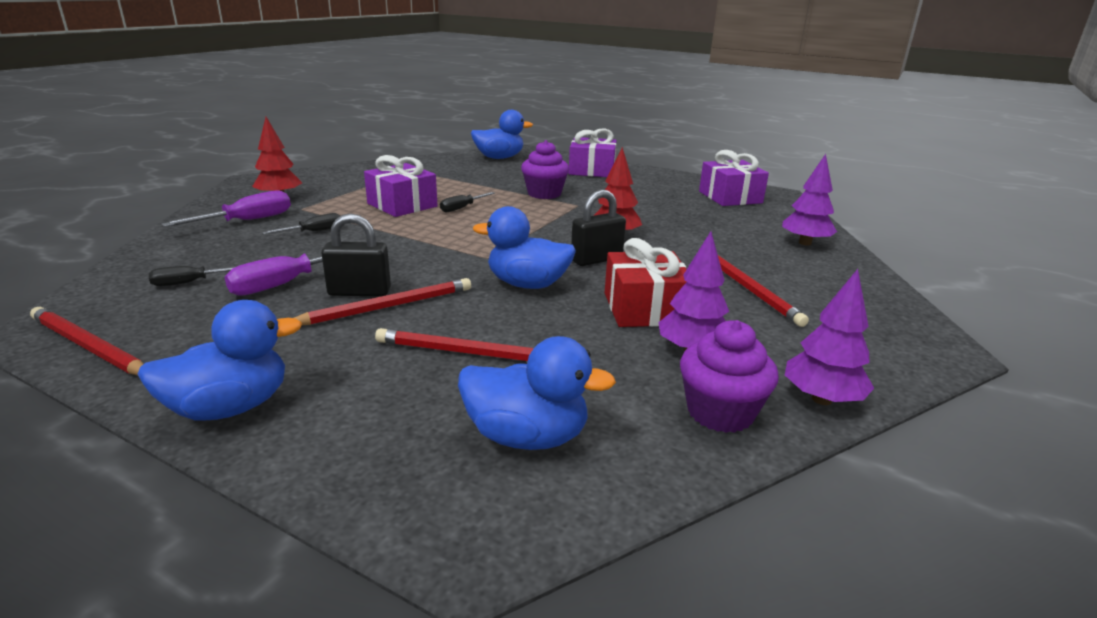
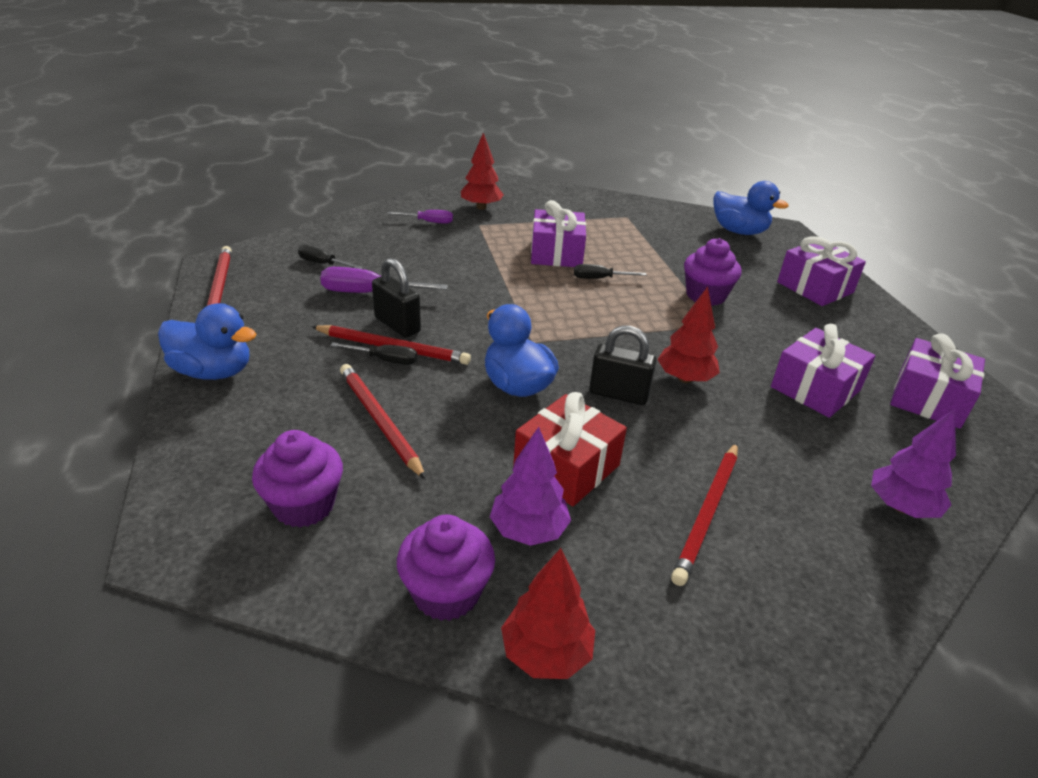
camera: 45 degrees right, 10 degrees up
purple screwdriver [161,191,291,227] -> purple screwdriver [387,210,453,224], size x0.62
black screwdriver [262,213,340,234] -> black screwdriver moved to [331,342,417,365]
blue duck [458,336,616,450] -> purple cupcake [252,430,343,527]
purple tree [785,269,874,405] -> red tree [501,548,595,679]
none -> purple gift [771,324,876,418]

